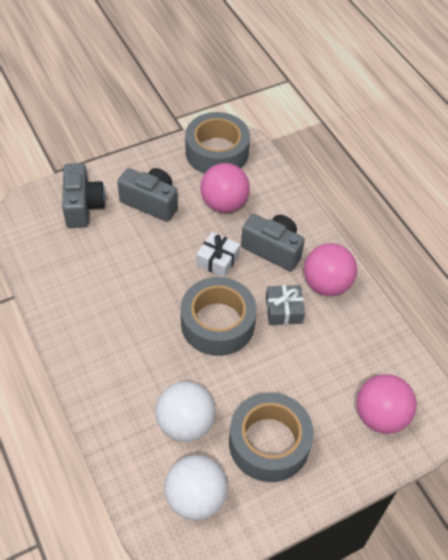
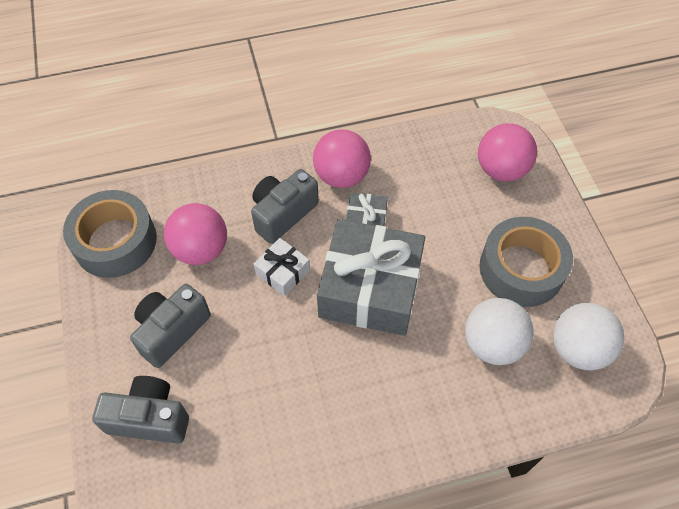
camera: 75 degrees left, 5 degrees up
grey tape [181,277,257,356] -> grey gift [317,219,425,336]

